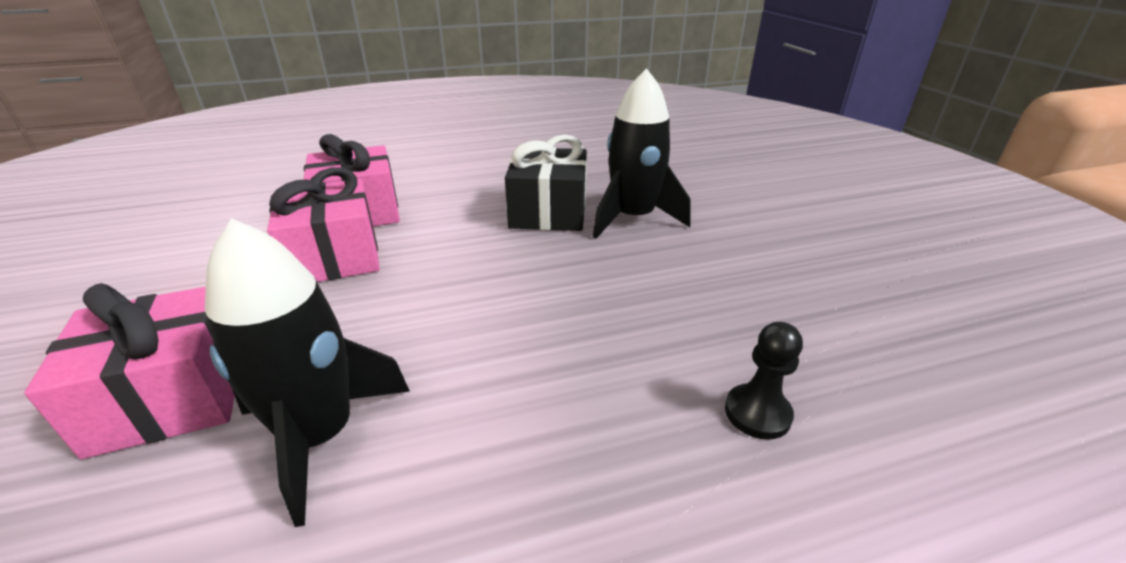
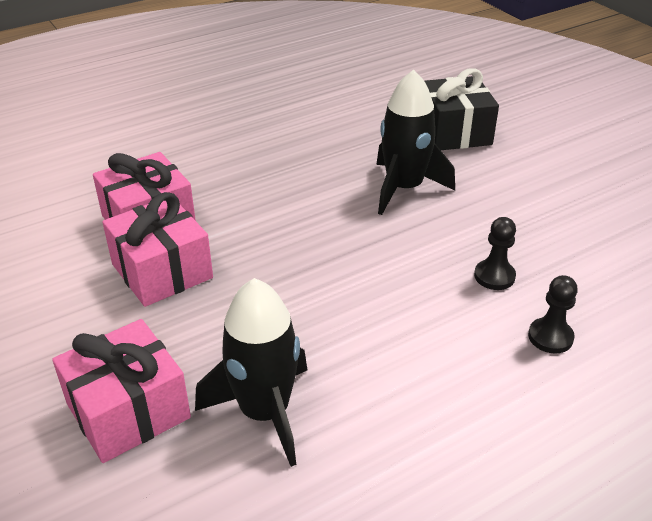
camera: 15 degrees left, 5 degrees up
black gift [505,135,587,231] -> black gift moved to [425,68,499,150]
none -> black pawn [474,217,516,290]

